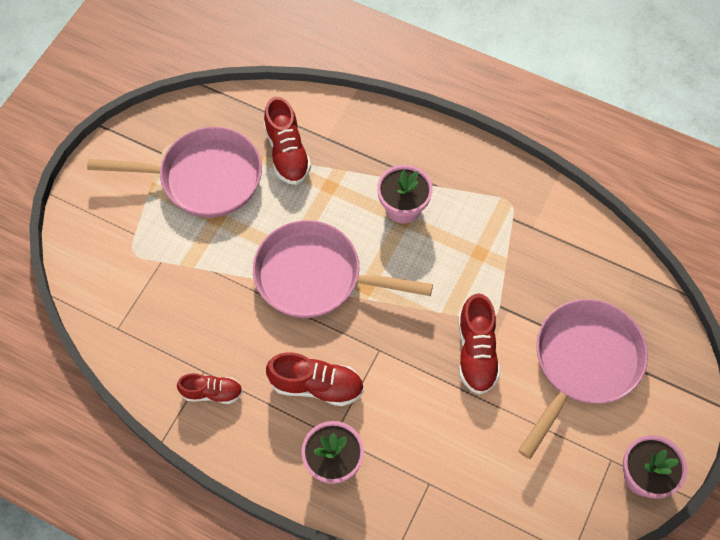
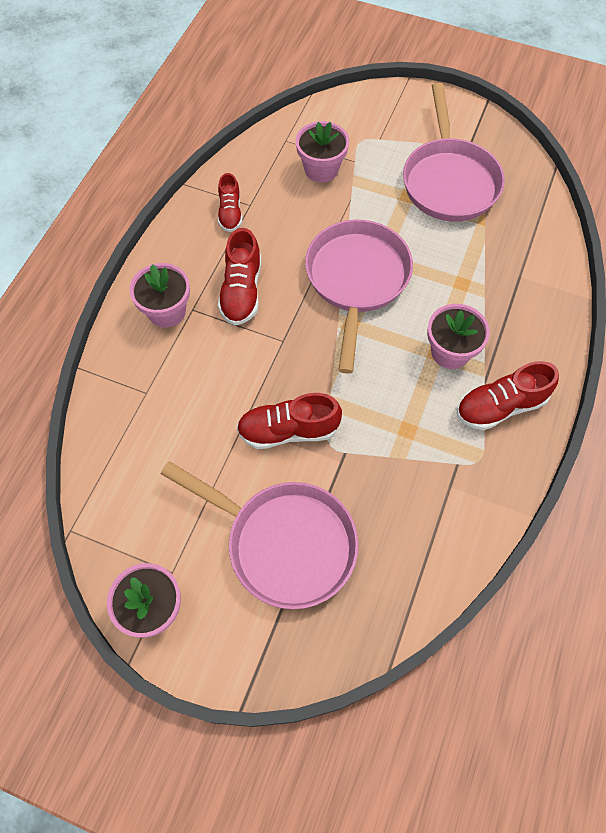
camera: 85 degrees right, 0 degrees up
red shoe [264,97,311,185] -> red shoe moved to [457,361,559,430]
none -> pink flower pot [296,121,349,182]

